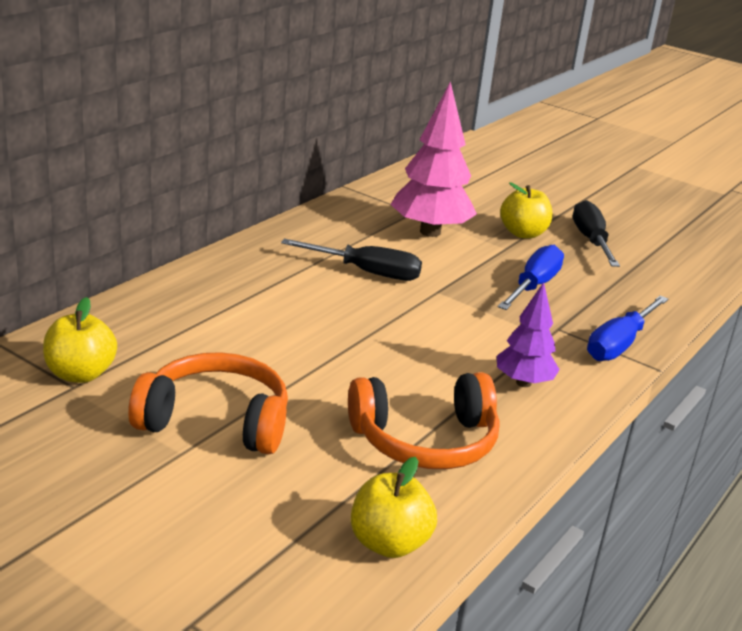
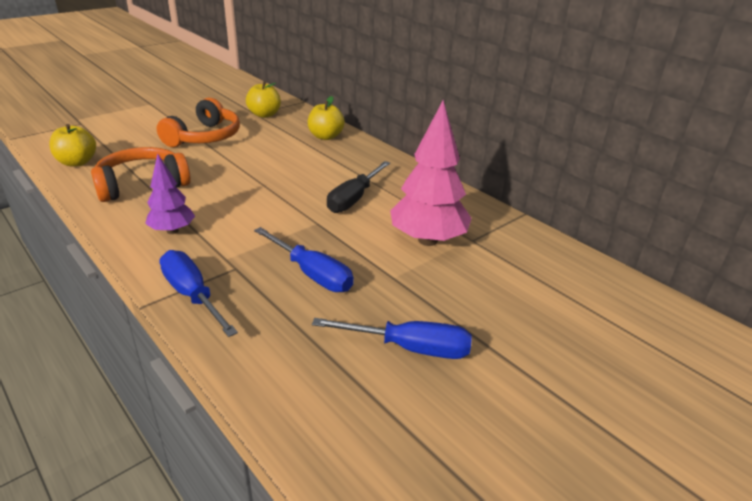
camera: 105 degrees right, 5 degrees up
orange headphones [348,372,499,469] -> orange headphones turned 60 degrees clockwise [91,147,191,202]
yellow apple [500,182,552,238] -> yellow apple moved to [308,96,345,140]
black screwdriver [573,200,620,267] -> blue screwdriver [312,318,472,359]

